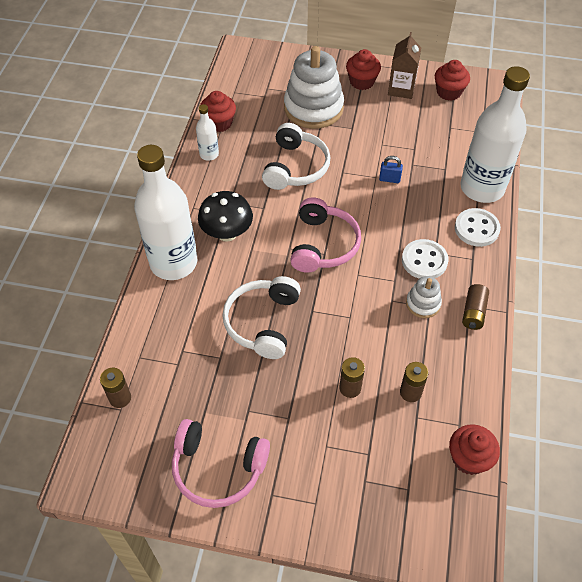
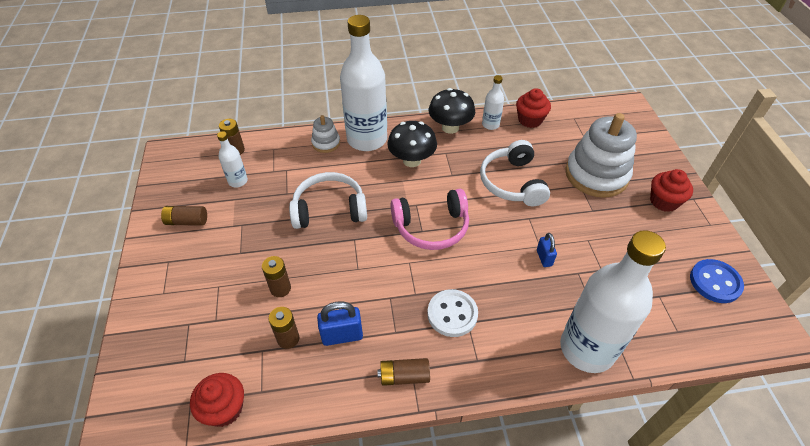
camera: 70 degrees right, 5 degrees down
pink headphones [172,419,270,508] -> brown battery [161,206,207,226]
white headphones [262,123,330,190] -> white headphones turned 90 degrees clockwise [480,140,550,206]
brown carton [388,32,421,99] -> none
white stacking toy [406,276,442,318] -> white stacking toy moved to [311,115,340,153]
red cupcake [435,60,470,101] -> blue button [690,259,744,303]
white button [455,208,501,247] -> none
none -> white bottle [217,131,248,188]
none -> blue padlock [317,301,363,346]
none -> black mushroom [428,88,475,134]

